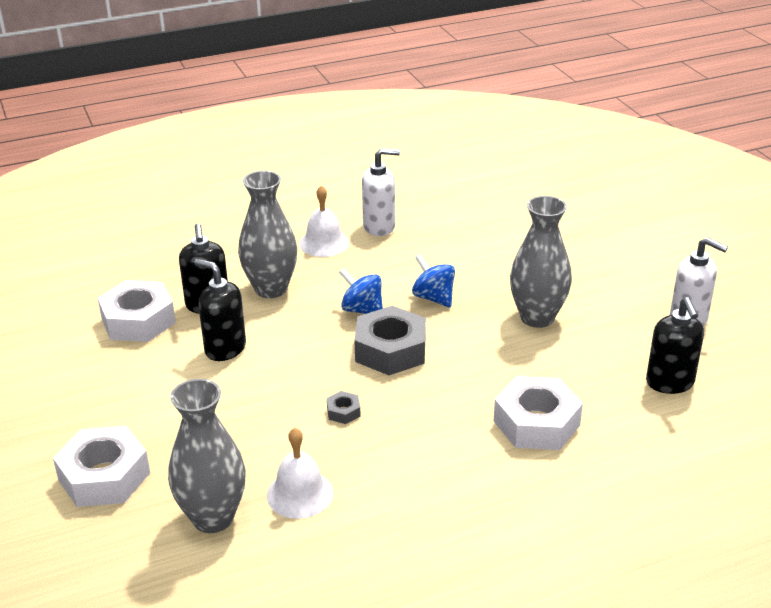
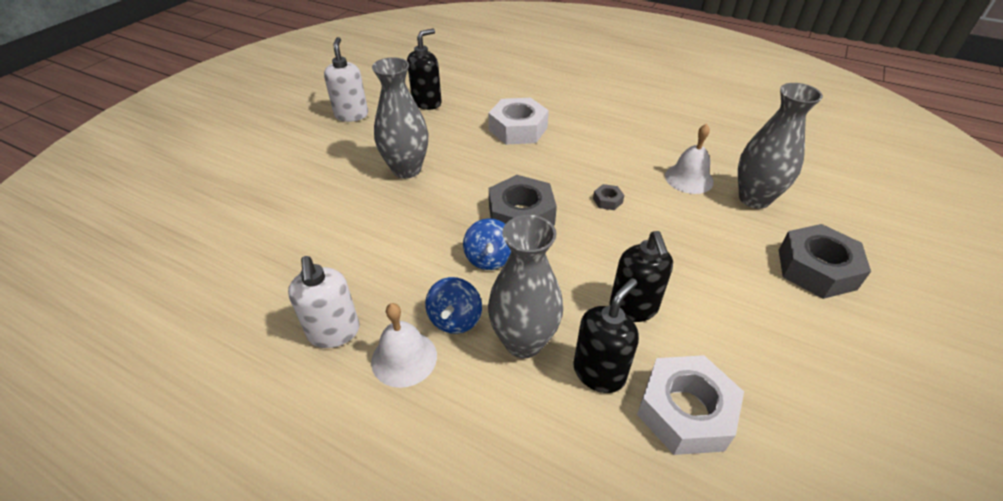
camera: 130 degrees left, 10 degrees up
white nut [53,426,150,507] -> grey nut [779,224,871,299]
white soap dispenser [362,148,400,236] -> white soap dispenser turned 150 degrees counterclockwise [288,256,360,348]
blue spinning top [412,254,455,308] -> blue spinning top moved to [425,277,482,334]

